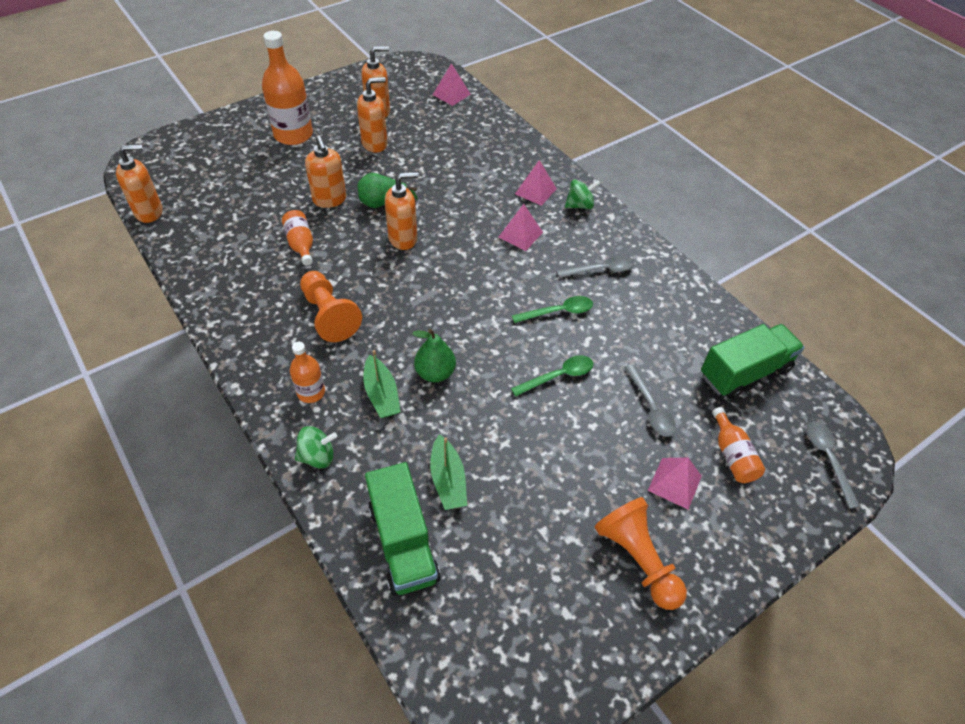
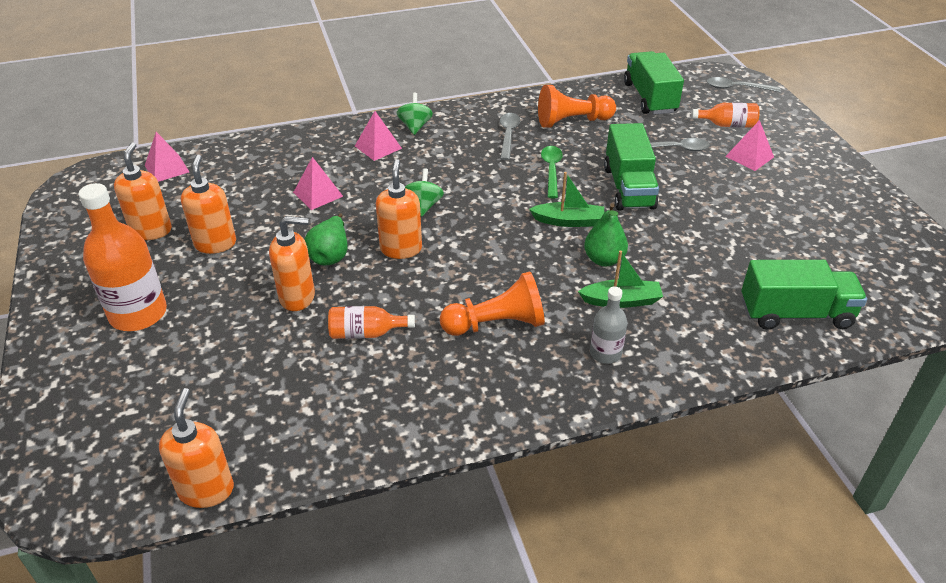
camera: 70 degrees left, 10 degrees down
orange bottle [290,342,325,403] -> grey bottle [590,286,627,364]
green spinning top [295,426,337,468] -> green spinning top moved to [405,168,444,217]
green boat [430,434,467,510] -> green boat moved to [529,172,604,227]
pink pyramid [498,204,543,251] -> pink pyramid moved to [293,157,343,210]
green spoon [511,355,593,397] -> green truck [604,123,659,211]
orange pawn [595,497,687,610] -> orange pawn moved to [538,85,616,128]

